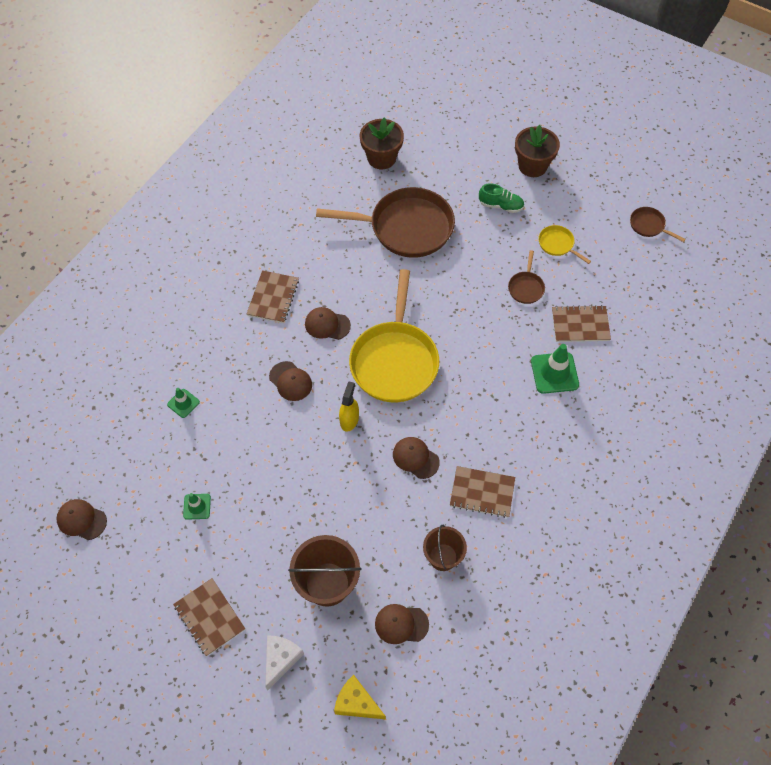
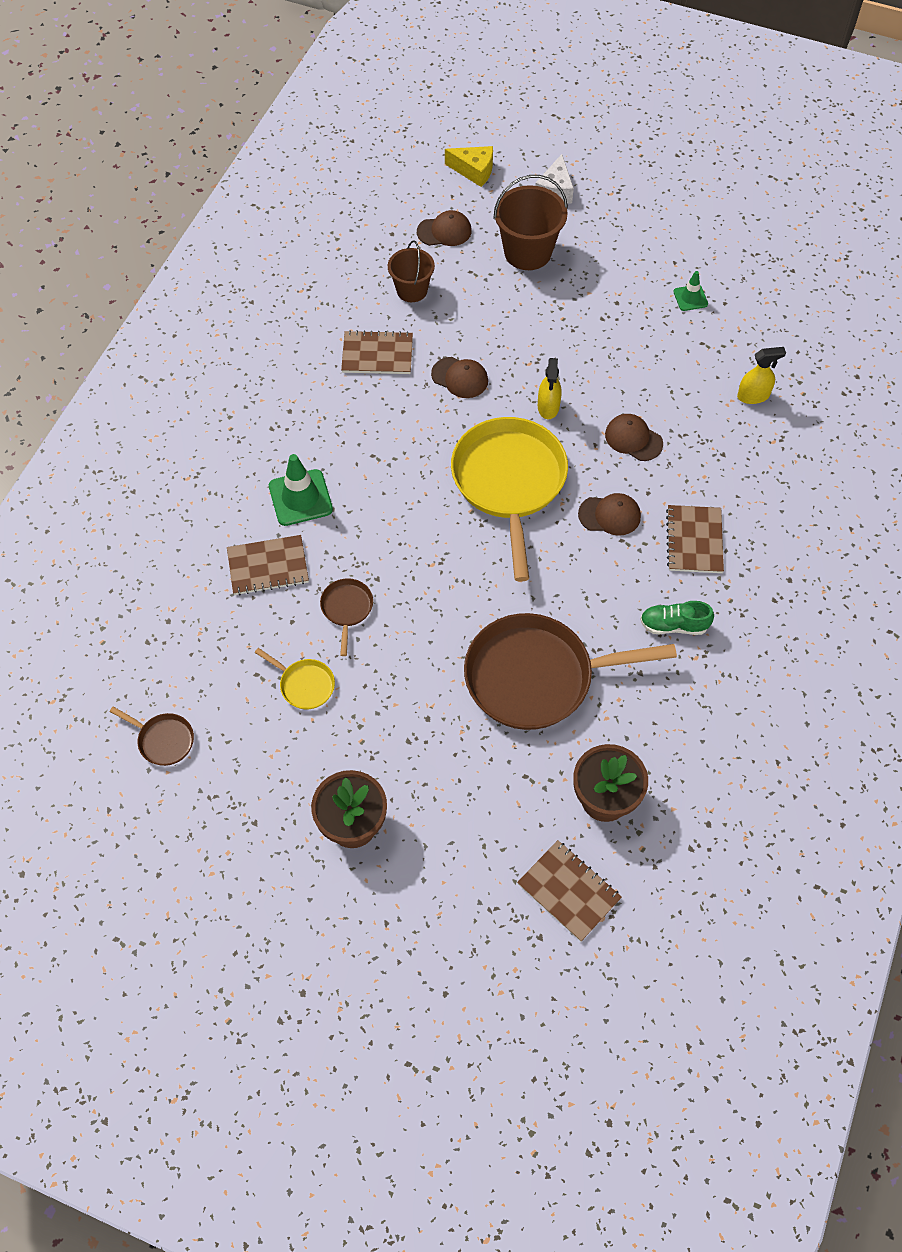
camera: 170 degrees right, 0 degrees up
brown cap [56,499,107,540] -> none
green traffic cone [167,388,200,418] -> yellow spray bottle [737,347,786,404]
brown notebook [173,578,245,656] -> brown notebook moved to [517,840,622,942]
green shoe [479,183,524,213] -> green shoe moved to [640,601,714,635]

